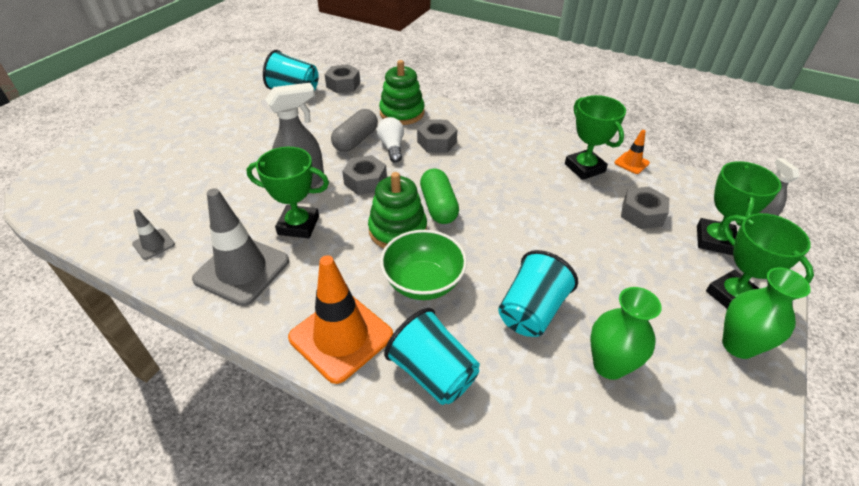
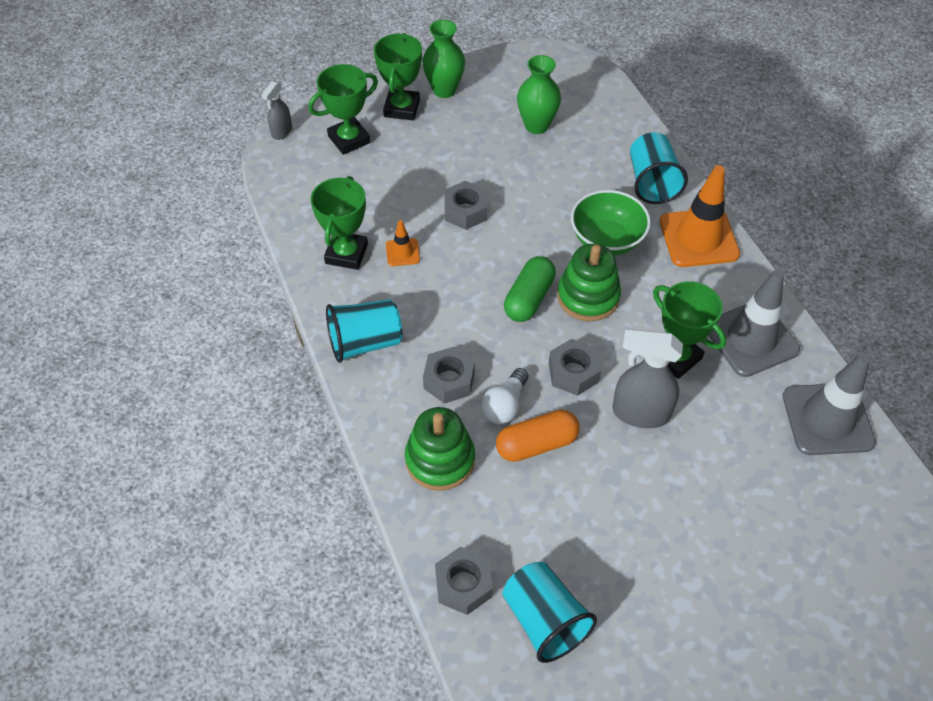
camera: 140 degrees left, 10 degrees up
grey traffic cone [132,209,175,260] -> grey traffic cone [783,353,876,455], size x2.13
grey capsule [331,109,378,152] -> orange capsule [496,410,580,462]
turquoise cup [498,250,578,337] -> turquoise cup moved to [326,299,403,363]
orange traffic cone [614,130,650,174] -> orange traffic cone moved to [386,220,420,266]
grey nut [621,187,669,229] -> grey nut moved to [445,181,487,230]

